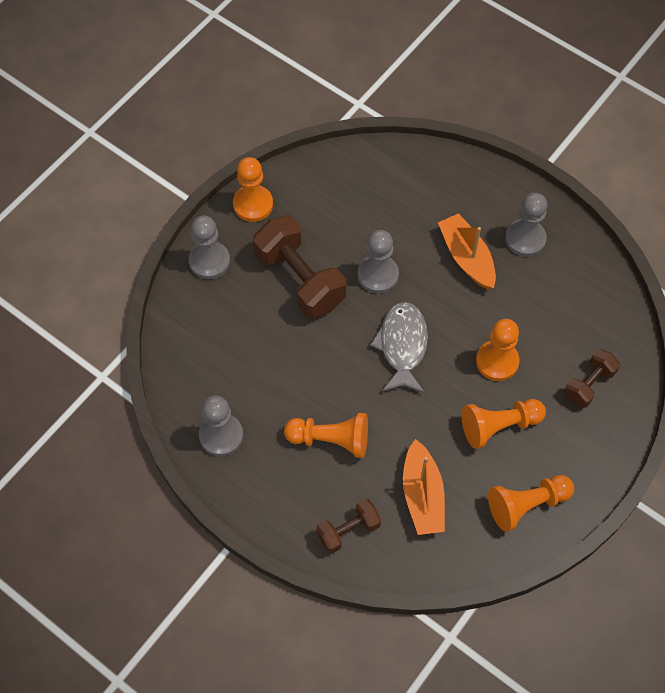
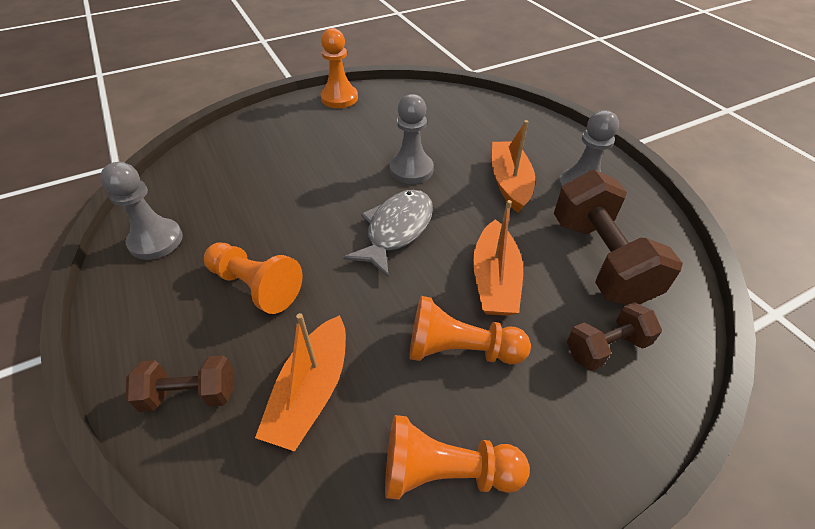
camera: 25 degrees right, 15 degrees down
grey pawn [189,215,230,279] -> none
brown dumbbell [253,215,346,318] -> brown dumbbell moved to [554,170,683,305]
orange pawn [476,319,519,381] -> orange boat [473,200,523,316]

